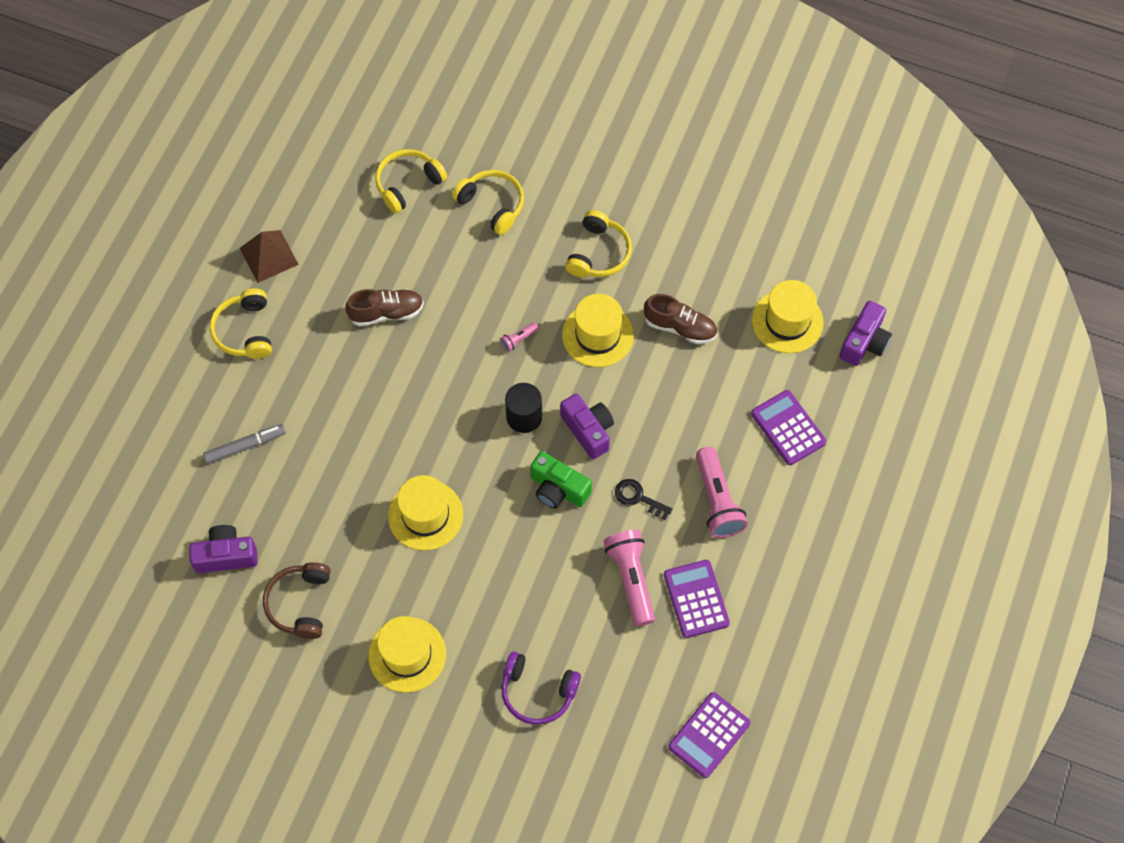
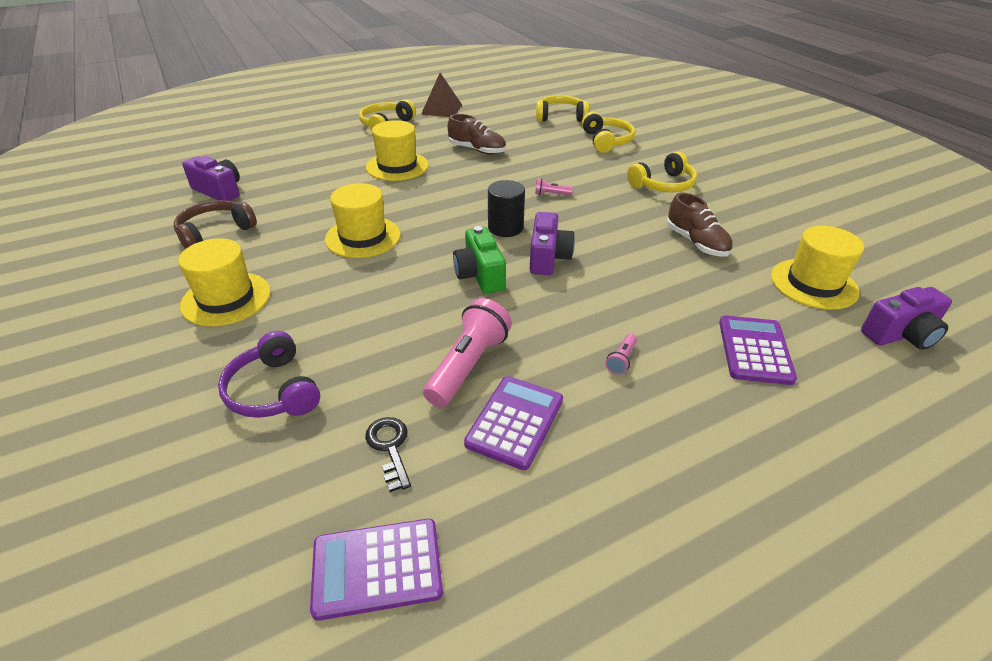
camera: 40 degrees right, 25 degrees down
grey marker [203,424,286,464] -> none
yellow hat [562,294,634,367] -> yellow hat moved to [366,120,429,181]
black key [615,479,673,520] -> black key moved to [365,417,411,492]
pink flashlight [696,447,748,538] -> pink flashlight [606,334,637,375], size x0.45

